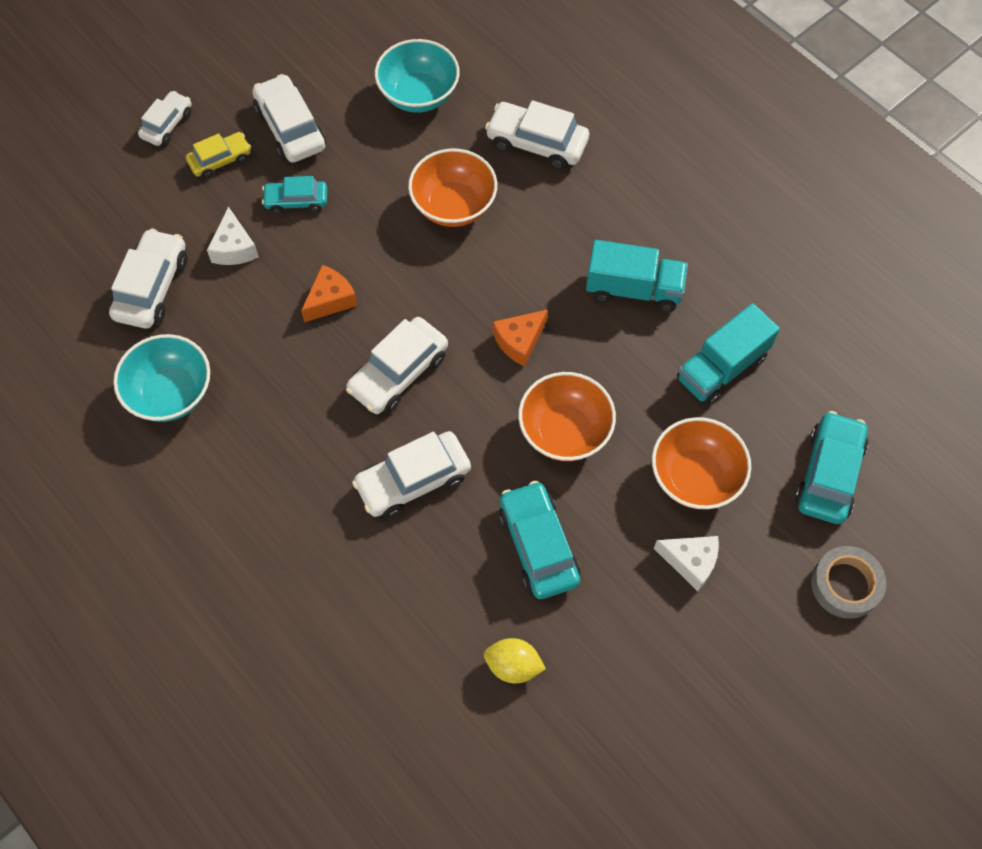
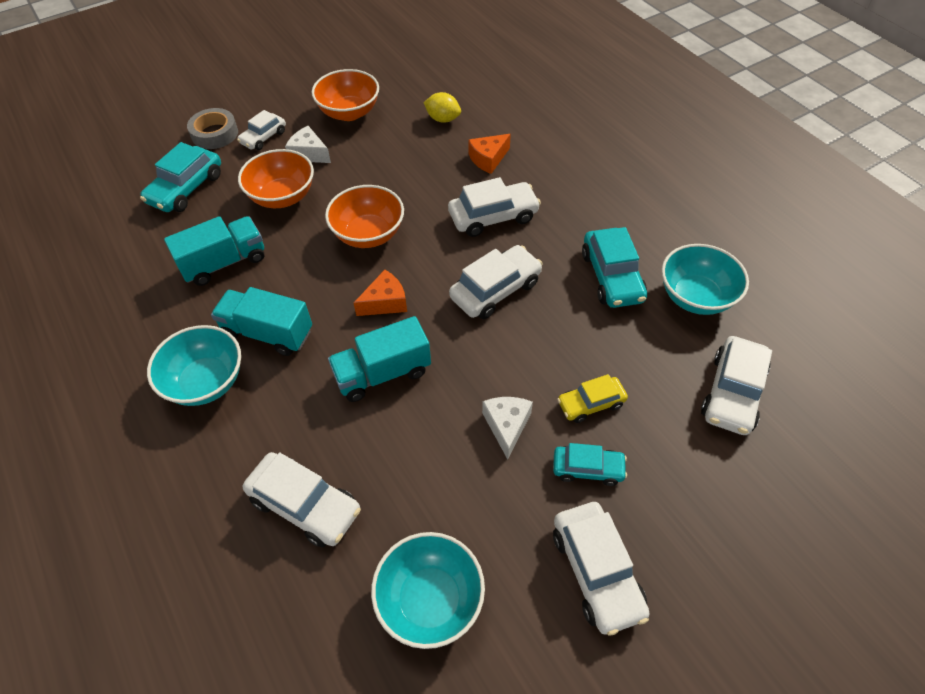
camera: 170 degrees left, 10 degrees down
white car [138,91,191,146] -> white car moved to [237,110,286,150]
yellow car [186,132,251,179] -> yellow car moved to [557,374,628,423]
white cheese [207,206,259,265] -> white cheese moved to [482,397,533,460]
orange cheese [301,265,358,322] -> orange cheese moved to [468,134,511,174]
orange bowl [408,149,497,227] -> orange bowl moved to [312,69,379,121]
turquoise car [499,481,580,599] -> turquoise car moved to [582,227,647,308]
none -> turquoise bowl [147,325,241,406]
none -> turquoise truck [328,316,431,402]

